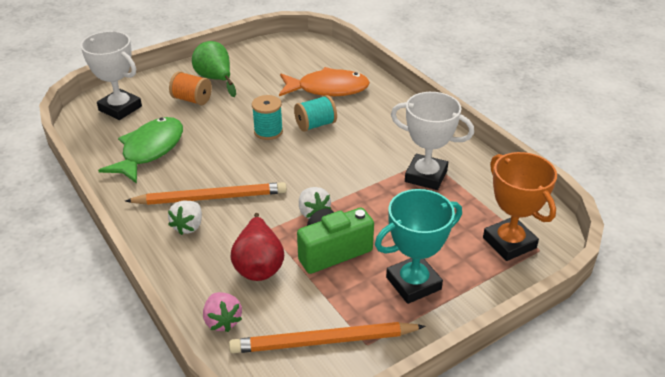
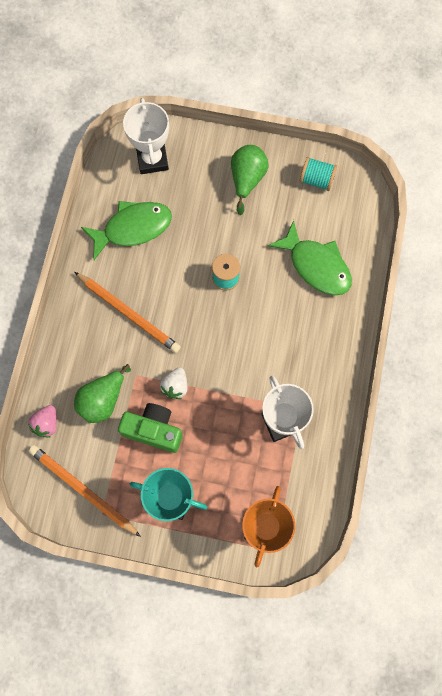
camera: 45 degrees right, 35 degrees up
white strawberry [168,201,202,235] -> none
orange spool [169,71,212,105] -> none
red pear [231,213,284,281] -> green pear [74,364,131,423]
orange fish [279,67,370,96] -> green fish [268,220,352,295]
turquoise spool [294,95,337,132] -> turquoise spool moved to [299,157,337,191]

